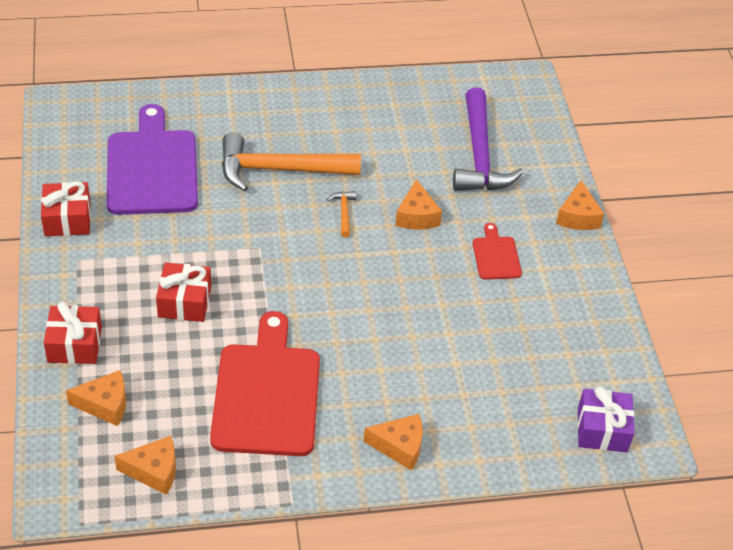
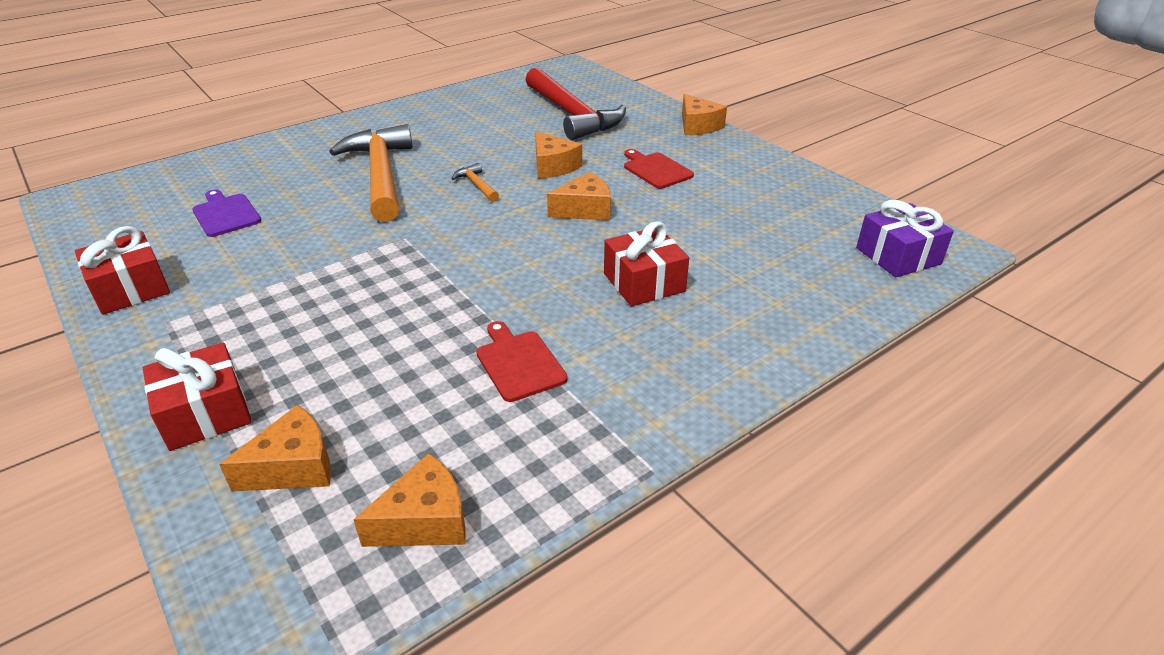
camera: 25 degrees left, 10 degrees down
purple cutting board [107,104,198,215] -> purple cutting board [192,189,261,237], size x0.47
red gift [156,262,211,322] -> red gift moved to [604,221,689,306]
red cutting board [210,311,320,456] -> red cutting board [476,321,568,402], size x0.47
orange hammer [222,132,361,191] -> orange hammer turned 105 degrees clockwise [329,124,413,222]
orange cheese [363,414,423,470] -> orange cheese moved to [547,172,611,221]
purple hammer [453,88,524,191] -> red hammer [526,68,626,140]

